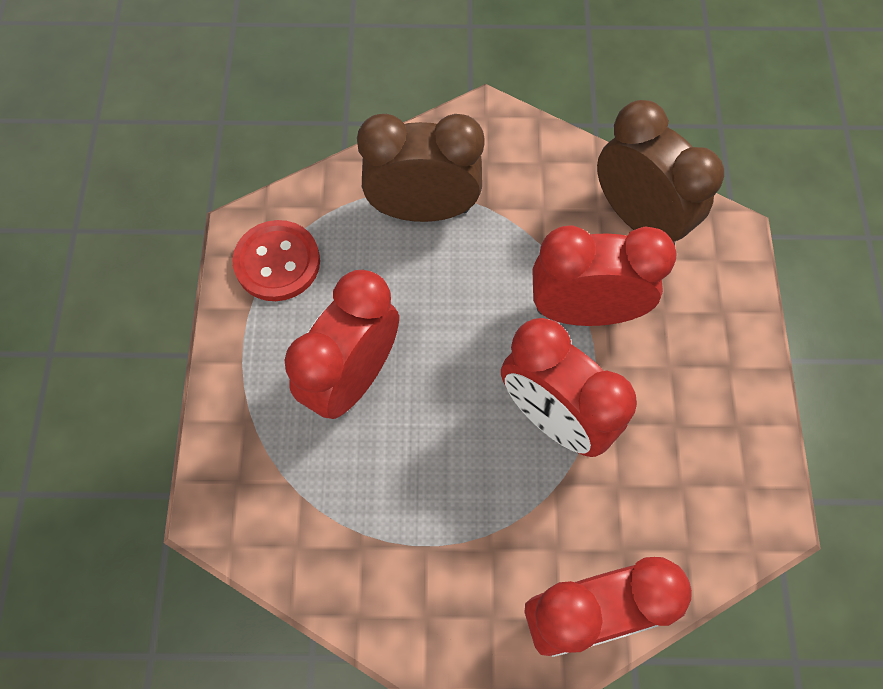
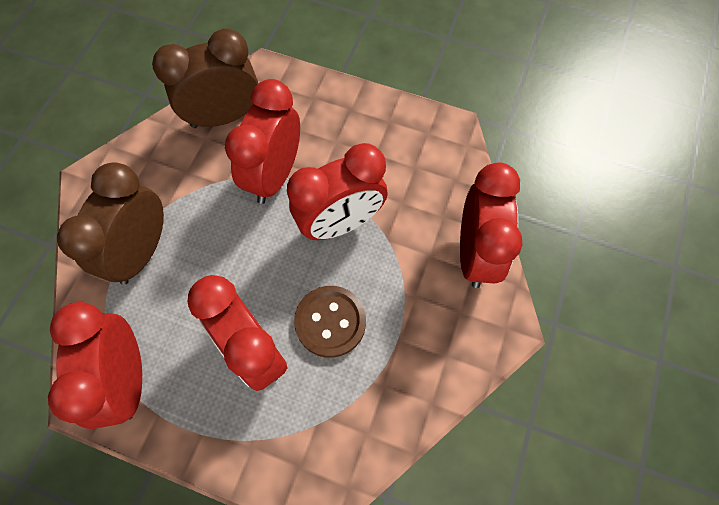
camera: 70 degrees left, 0 degrees up
red button [232,220,320,301] -> red clock [48,302,142,429]
none -> brown button [294,286,366,358]

